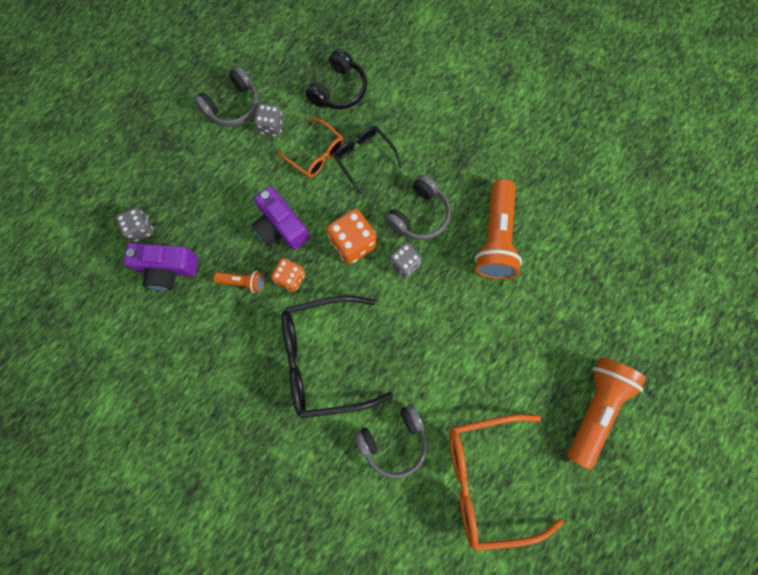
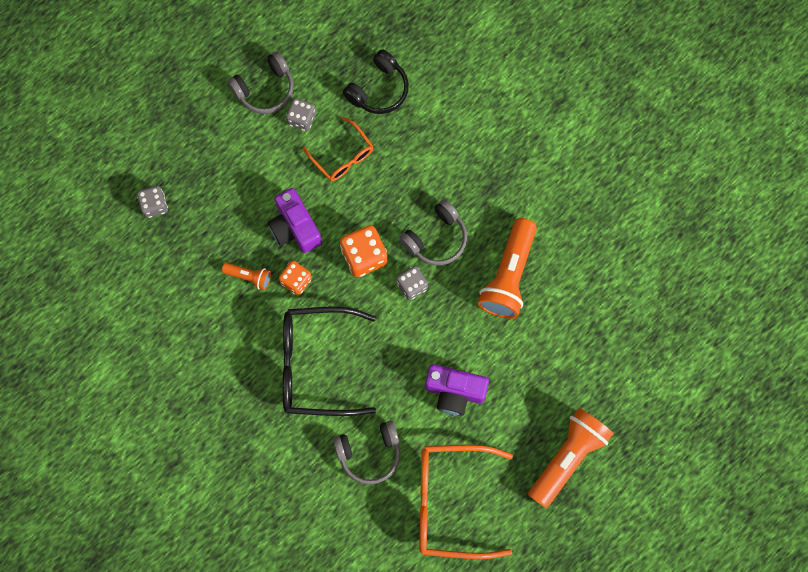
camera: 10 degrees right, 0 degrees up
purple camera [124,243,198,291] -> purple camera moved to [425,364,489,416]
black glasses [333,126,402,194] -> none

